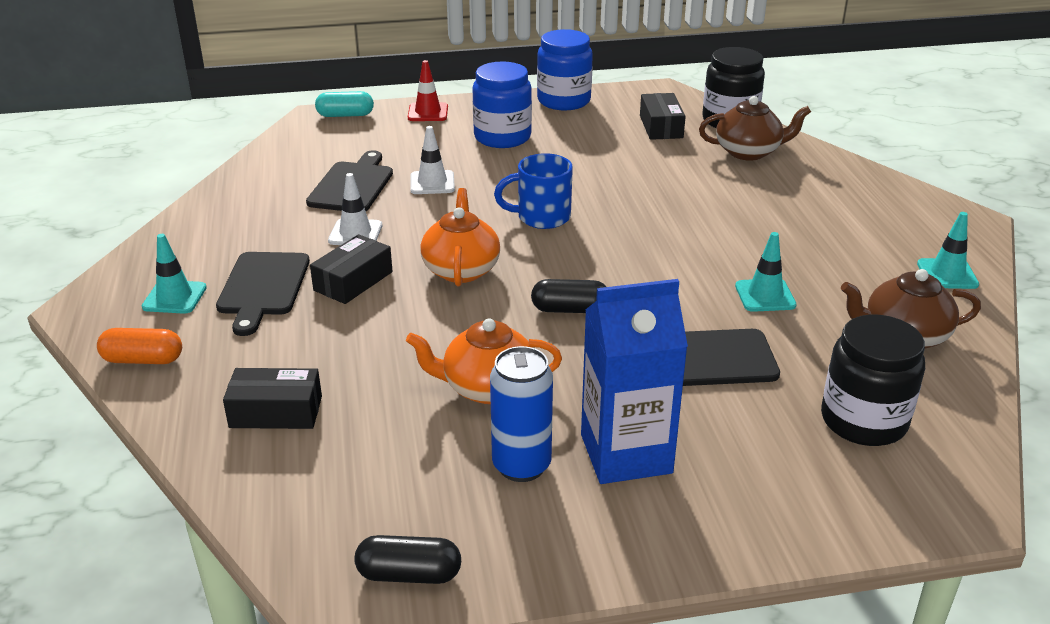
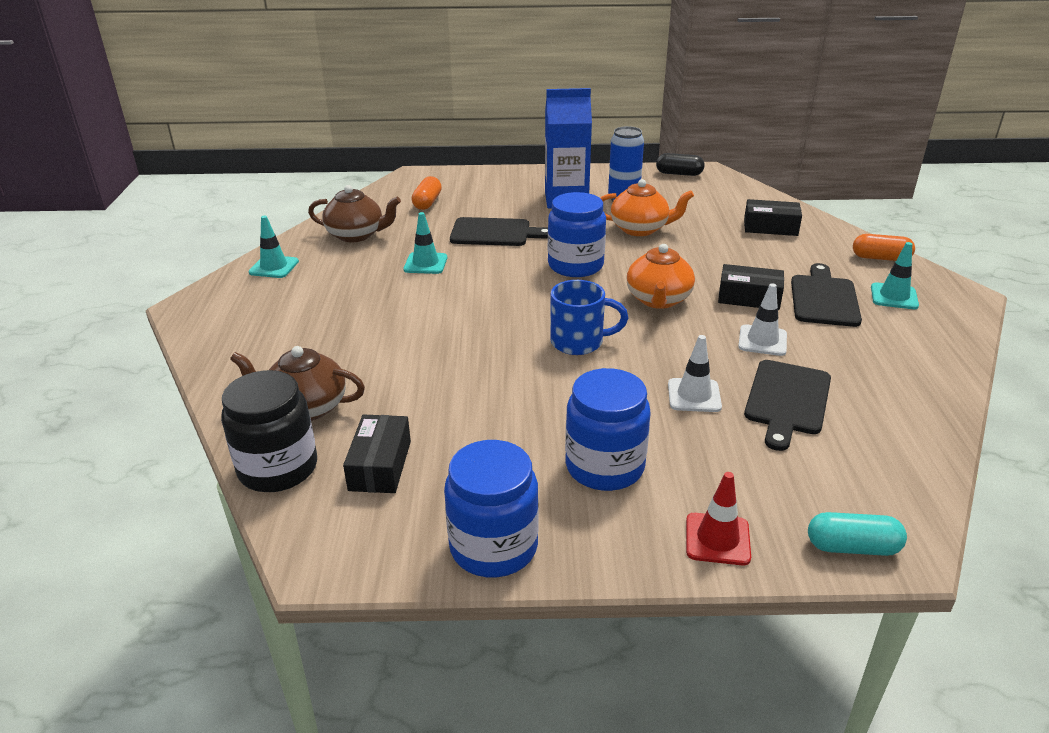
camera: 170 degrees left, 0 degrees up
black box [310,234,393,304] -> black box turned 60 degrees clockwise [718,264,784,310]
black capsule [531,279,606,313] -> blue jar [548,192,606,277]
black jar [821,315,925,446] -> orange capsule [412,176,442,210]

